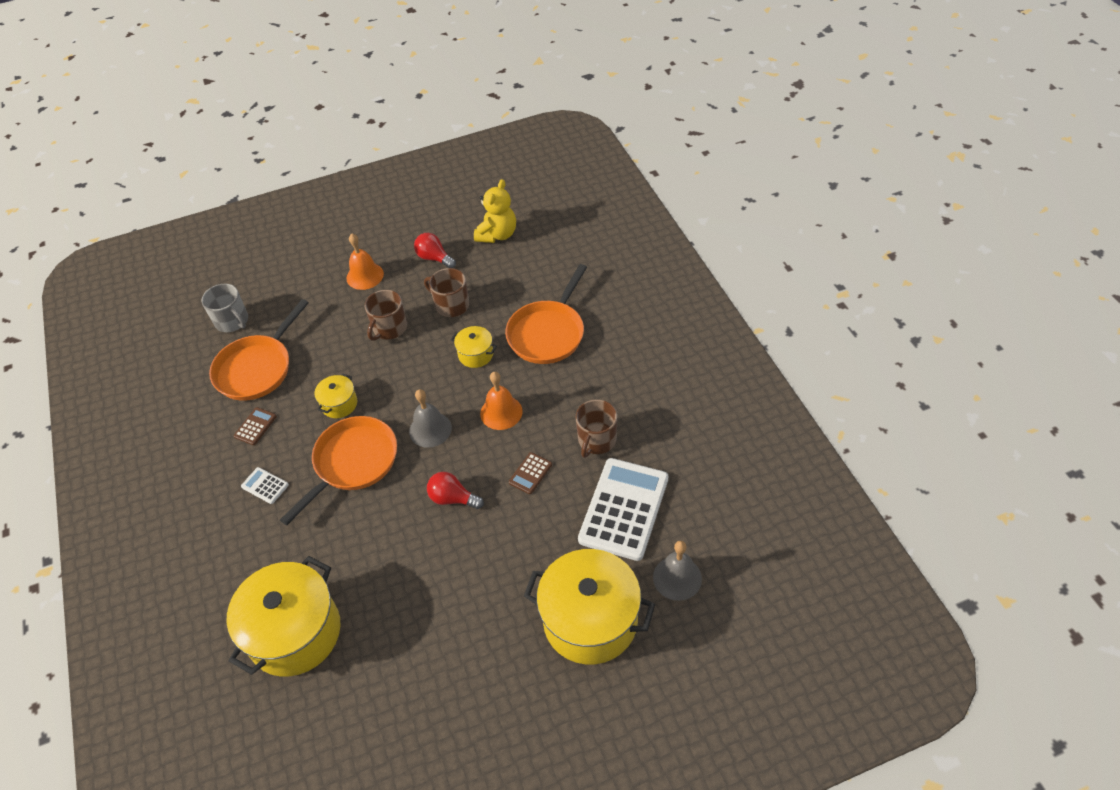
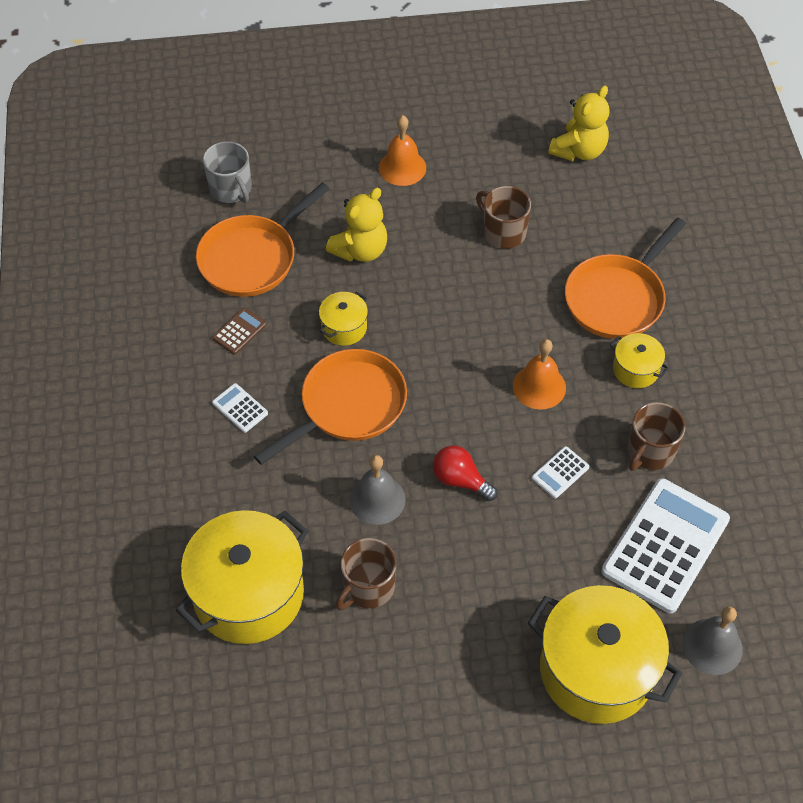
camera: 10 degrees right, 5 degrees up
brown mug [365,290,407,341] -> brown mug moved to [335,538,396,610]
grey bell [409,389,452,448] -> grey bell moved to [349,455,406,525]
red light bulb [414,233,456,268] -> none
yellow pot [451,326,497,368] -> yellow pot moved to [610,333,669,388]
brown calculator [509,452,552,494] -> white calculator [532,446,589,499]
none -> yellow teddy bear [326,188,387,262]

